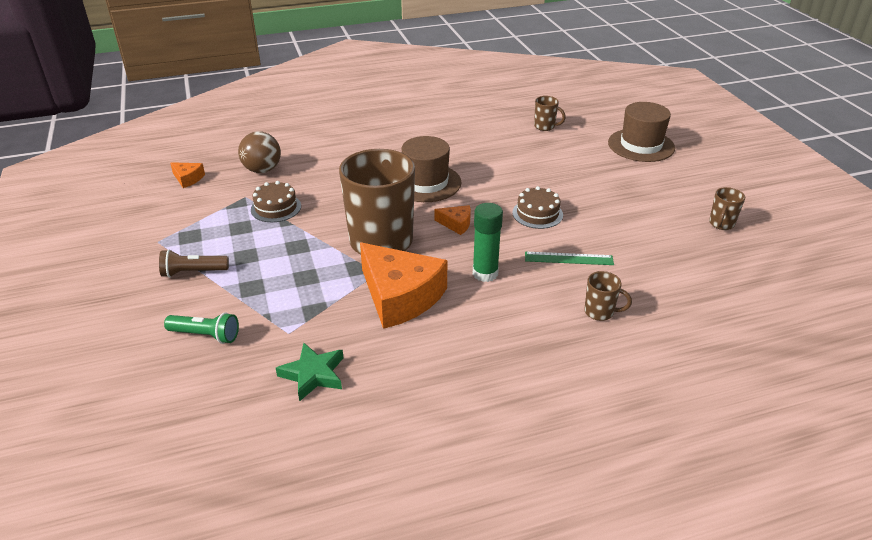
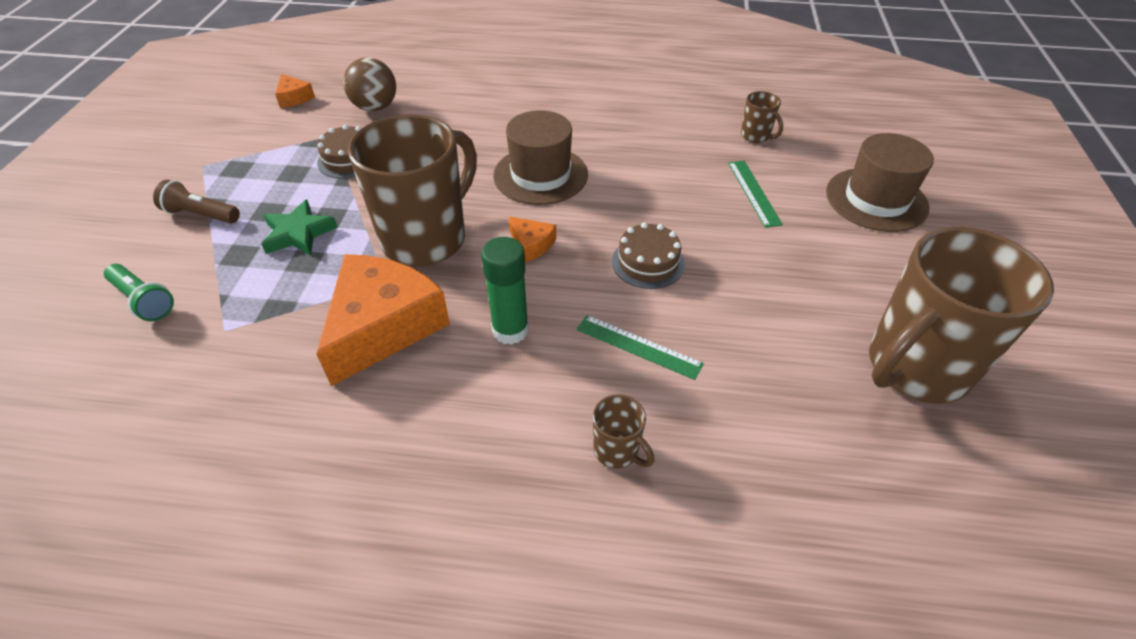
camera: 25 degrees right, 10 degrees up
green star [276,343,343,402] -> green star moved to [261,200,338,256]
orange cheese [360,242,447,329] -> orange cheese turned 135 degrees counterclockwise [316,254,450,386]
brown mug [709,187,745,230] -> brown mug [869,227,1054,404], size x2.44
none -> green ruler [728,161,783,228]

